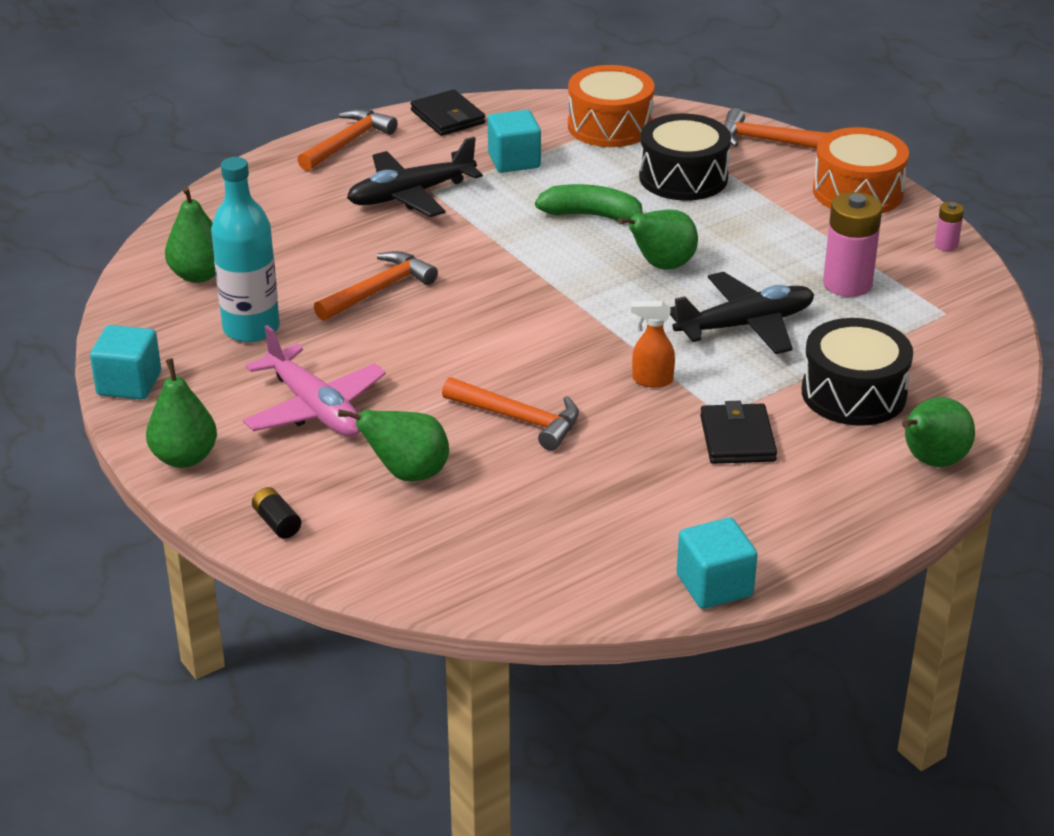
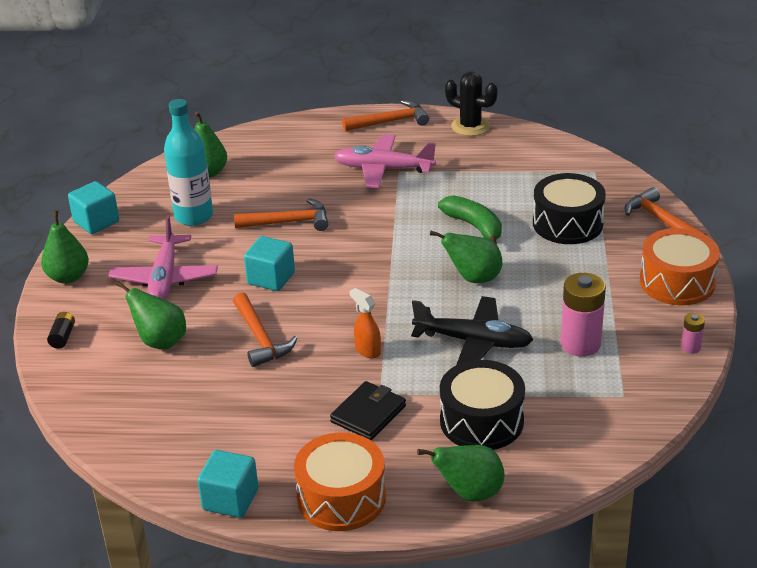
camera: 40 degrees right, 0 degrees up
black plane [347,137,483,217] -> pink plane [334,134,436,188]
black wallet [411,89,485,136] -> black cactus [445,71,498,136]
turquoise cube [488,110,541,173] -> turquoise cube moved to [244,236,295,291]
orange drum [568,65,655,147] -> orange drum moved to [294,432,386,531]

